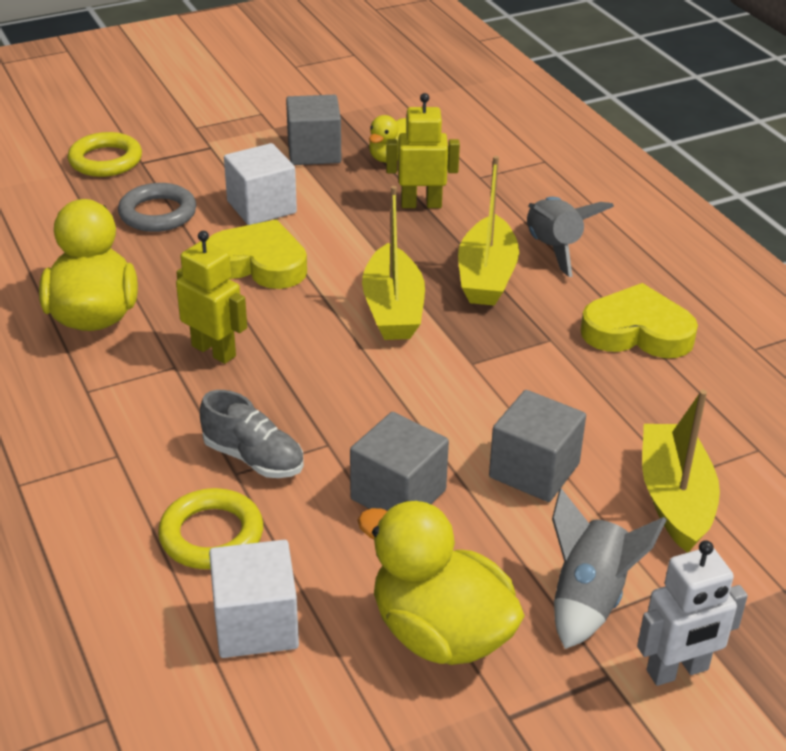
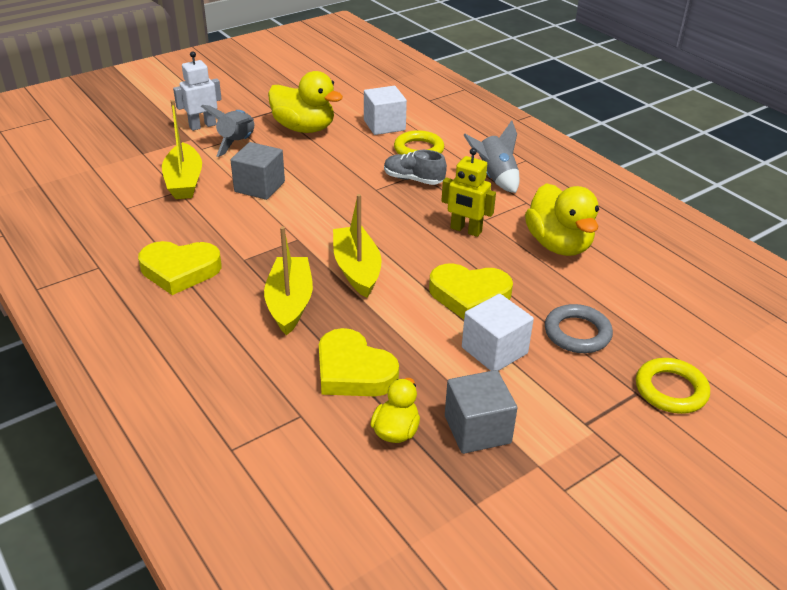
camera: 170 degrees right, 0 degrees up
grey cube [350,412,449,511] -> none
yellow robot [386,93,460,208] -> yellow heart [319,328,399,396]
grey rocket [527,197,614,277] -> grey rocket moved to [464,120,520,193]

